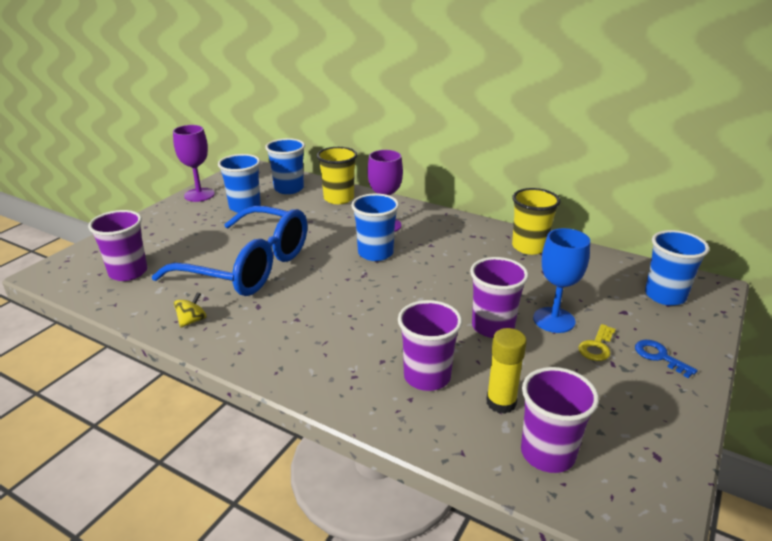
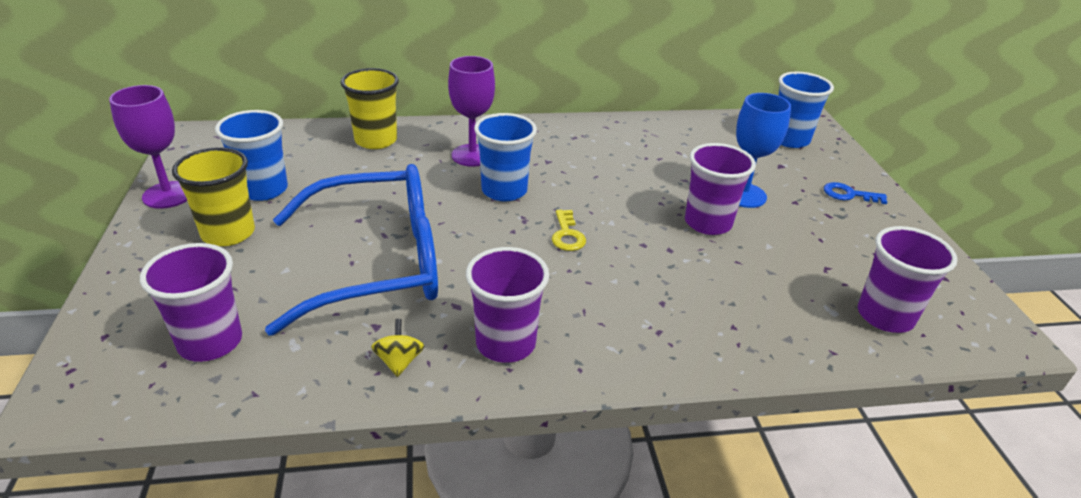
camera: 40 degrees left, 5 degrees up
blue cup [265,138,305,194] -> none
purple cup [398,300,462,391] -> purple cup moved to [466,247,549,363]
yellow glue stick [486,328,527,414] -> none
yellow cup [512,188,560,255] -> yellow cup moved to [172,147,255,246]
yellow key [578,324,616,361] -> yellow key moved to [552,210,586,251]

